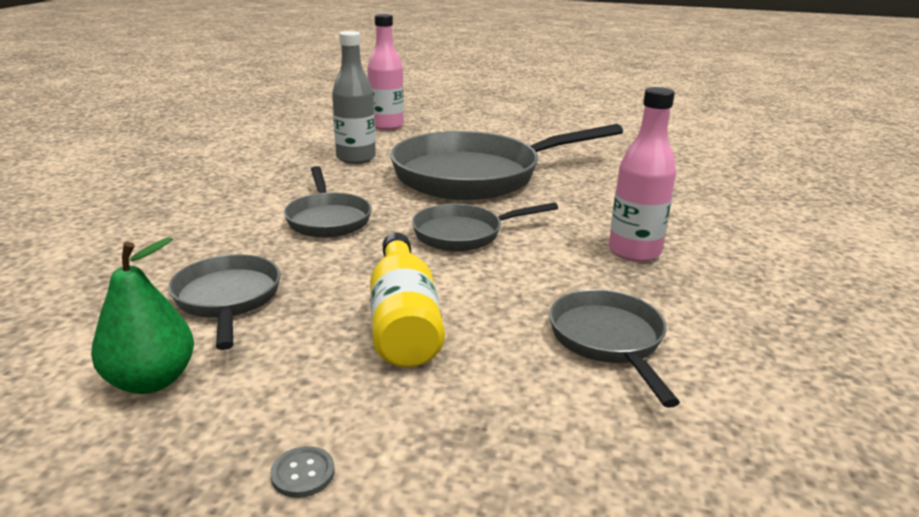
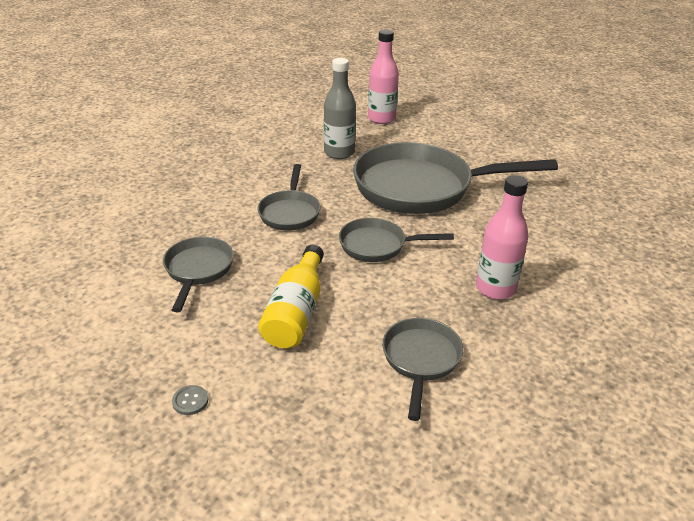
camera: 20 degrees right, 10 degrees up
green pear [91,237,194,394] -> none

